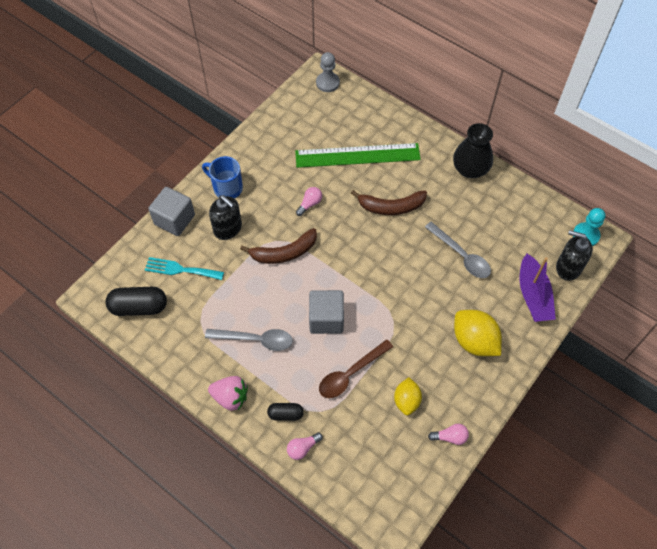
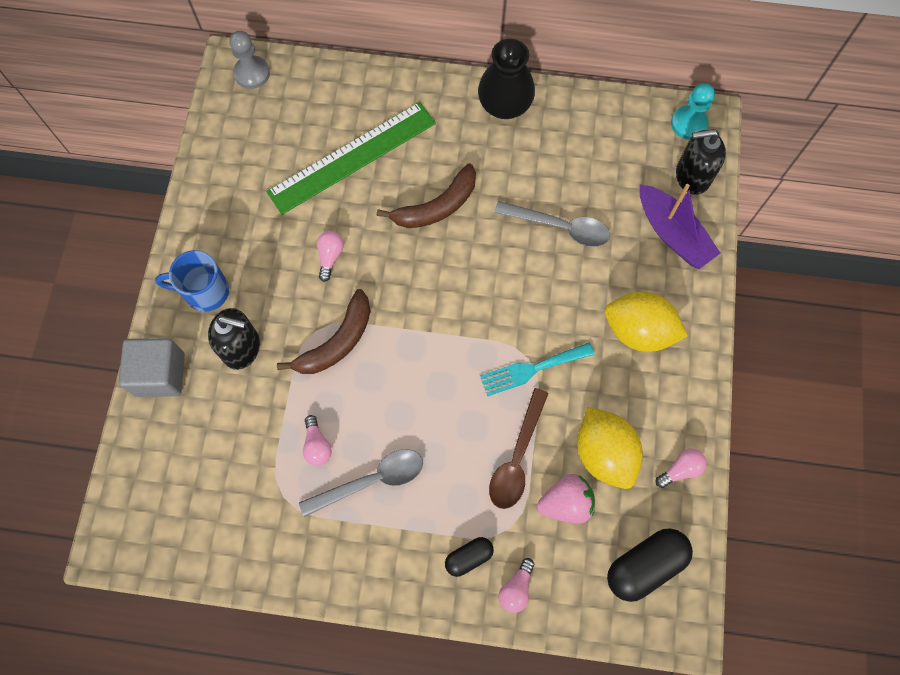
camera: 30 degrees left, 10 degrees up
black capsule [106,287,167,316] -> black capsule moved to [607,528,693,602]
turquoise fork [145,257,224,280] -> turquoise fork moved to [480,343,595,396]
pink strawberry [208,376,248,411] -> pink strawberry moved to [537,474,595,524]
grey cube [309,290,344,334] -> none
yellow lemon [394,377,422,416] -> yellow lemon [577,407,643,489], size x1.58
none -> pink light bulb [303,415,332,466]

